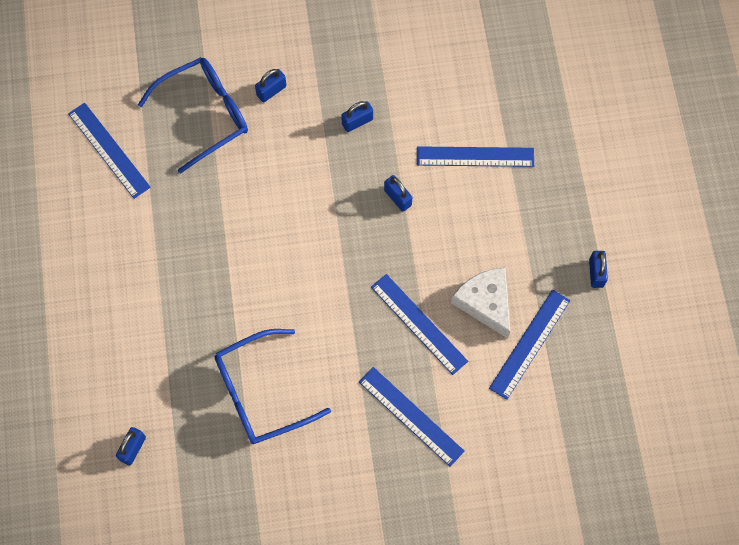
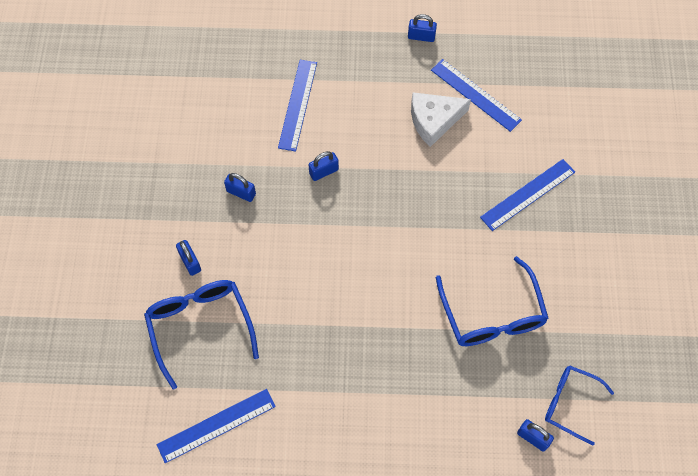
camera: 80 degrees left, 5 degrees down
blue padlock [341,101,373,132] -> blue padlock turned 45 degrees counterclockwise [224,173,256,202]
blue ruler [371,274,468,375] -> none
none -> blue glasses [545,365,614,445]

